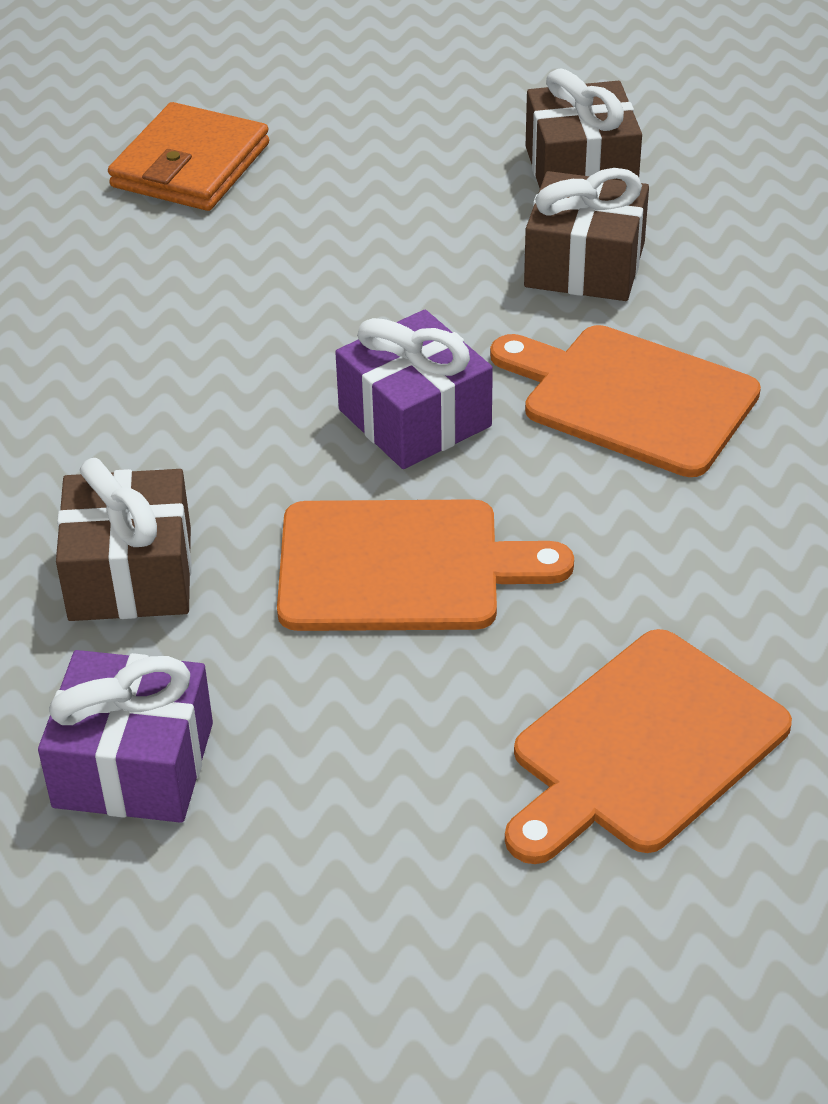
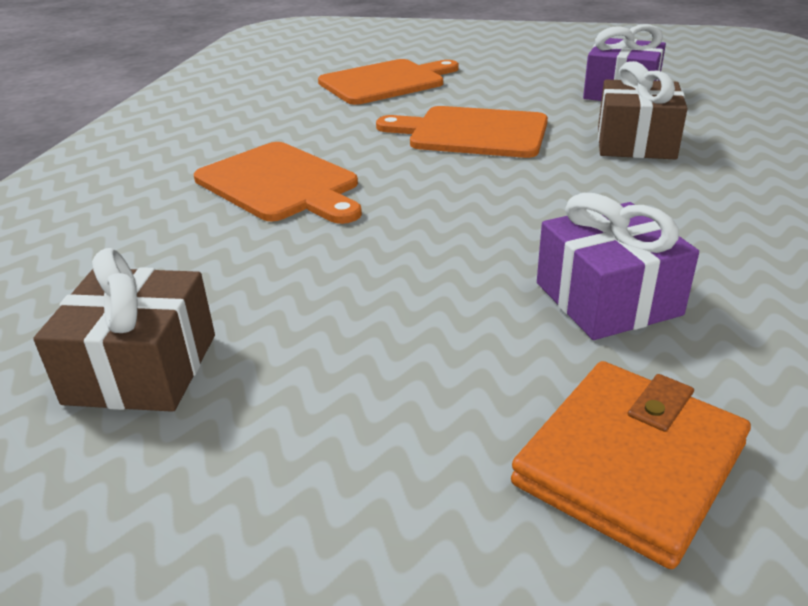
camera: 165 degrees left, 10 degrees down
purple gift [335,310,493,469] -> purple gift moved to [537,193,699,340]
brown gift [524,168,649,301] -> none

